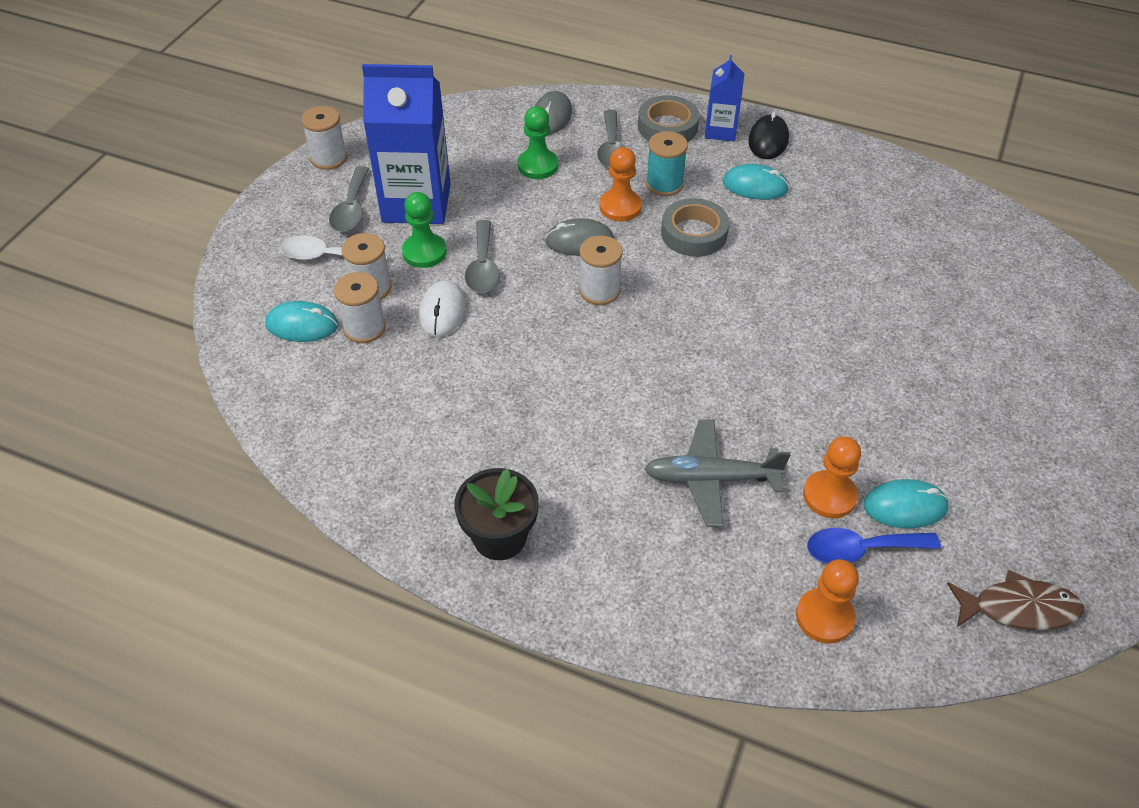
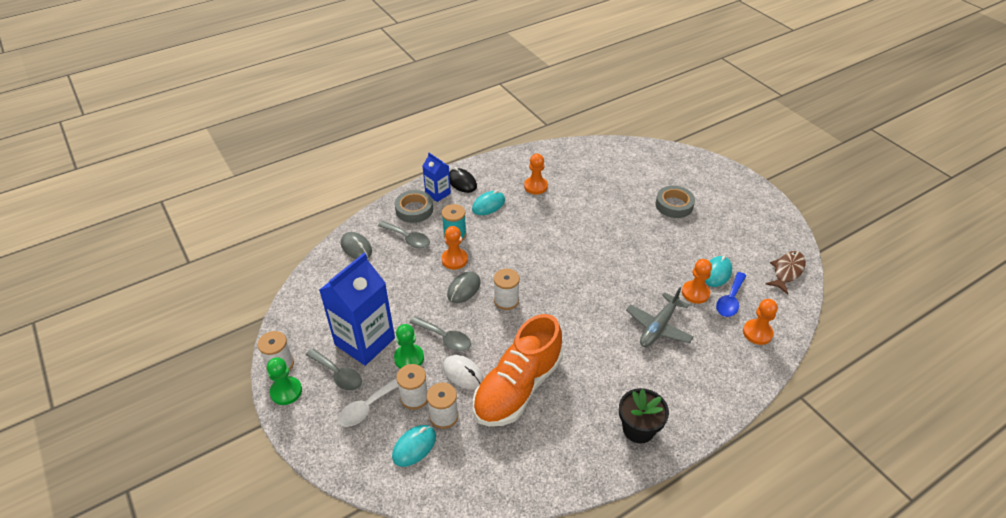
camera: 55 degrees left, 5 degrees down
green pawn [518,106,558,179] -> green pawn moved to [267,357,302,405]
grey tape [661,198,729,257] -> grey tape moved to [655,186,695,218]
none -> orange shoe [473,314,563,426]
none -> orange pawn [524,153,548,195]

